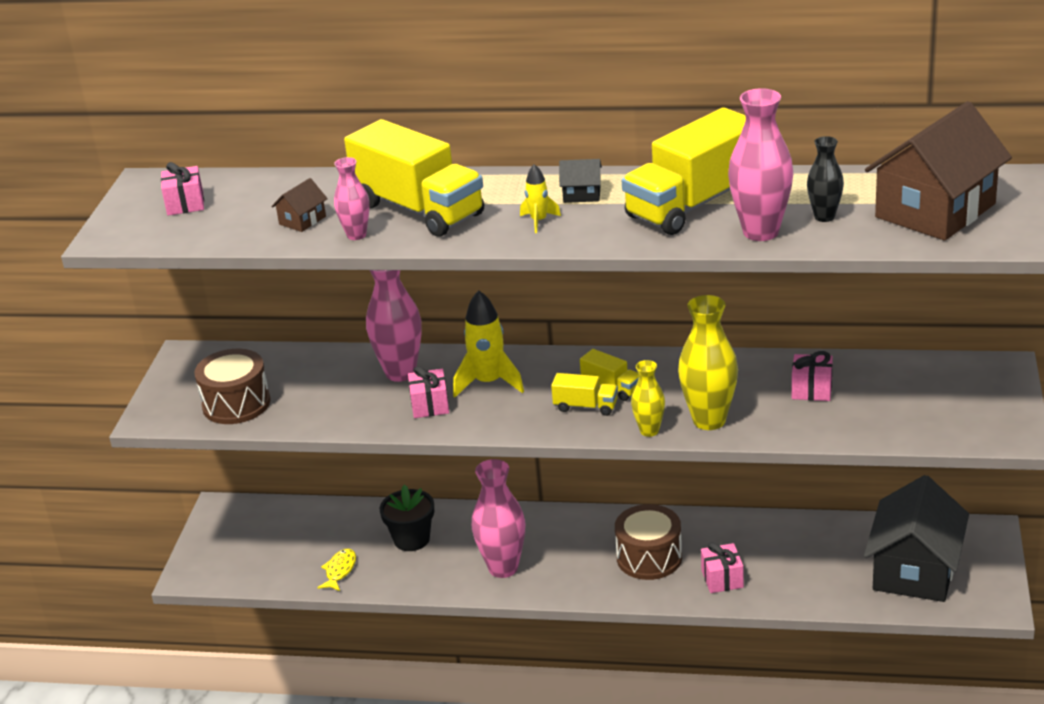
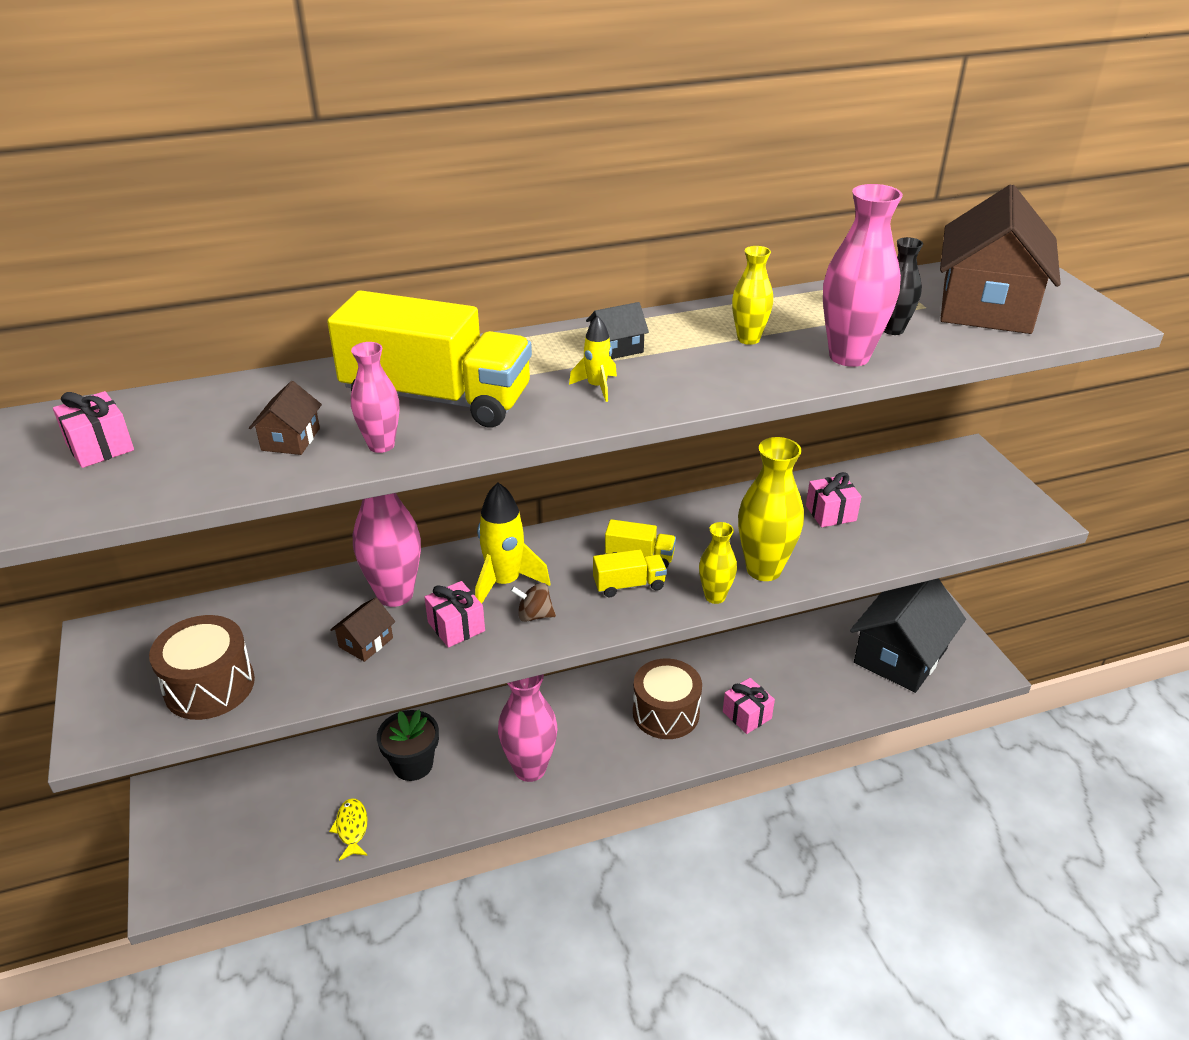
camera: 30 degrees left, 5 degrees up
yellow truck [622,107,746,235] -> yellow vase [732,246,773,345]
black house [864,475,969,602] -> black house turned 45 degrees clockwise [850,578,966,693]
none -> brown house [330,597,395,662]
none -> brown spinning top [511,583,556,622]

